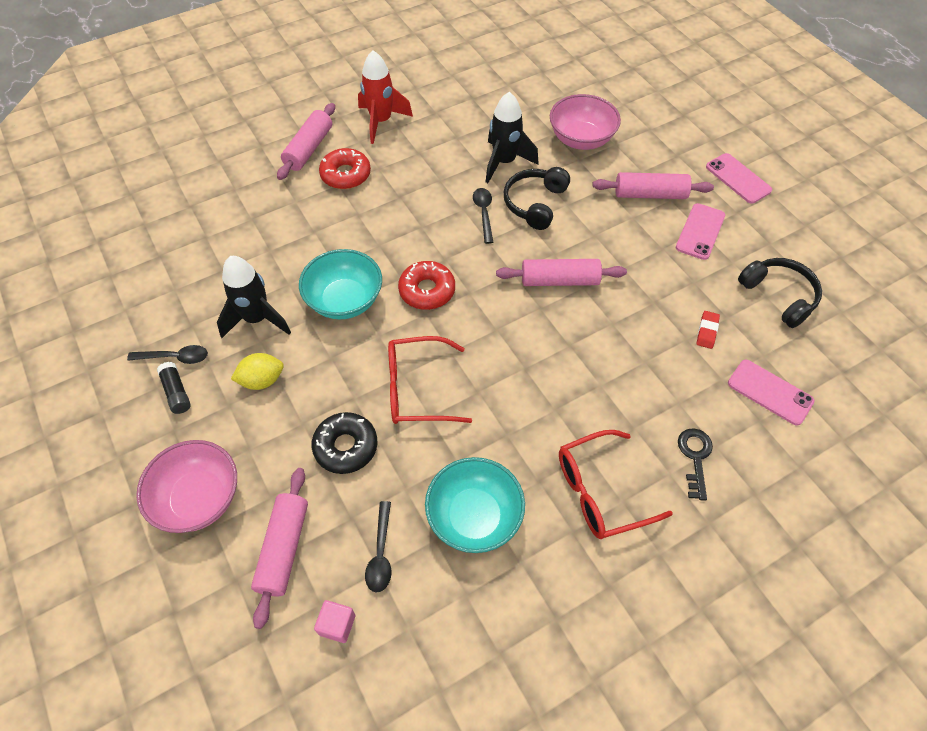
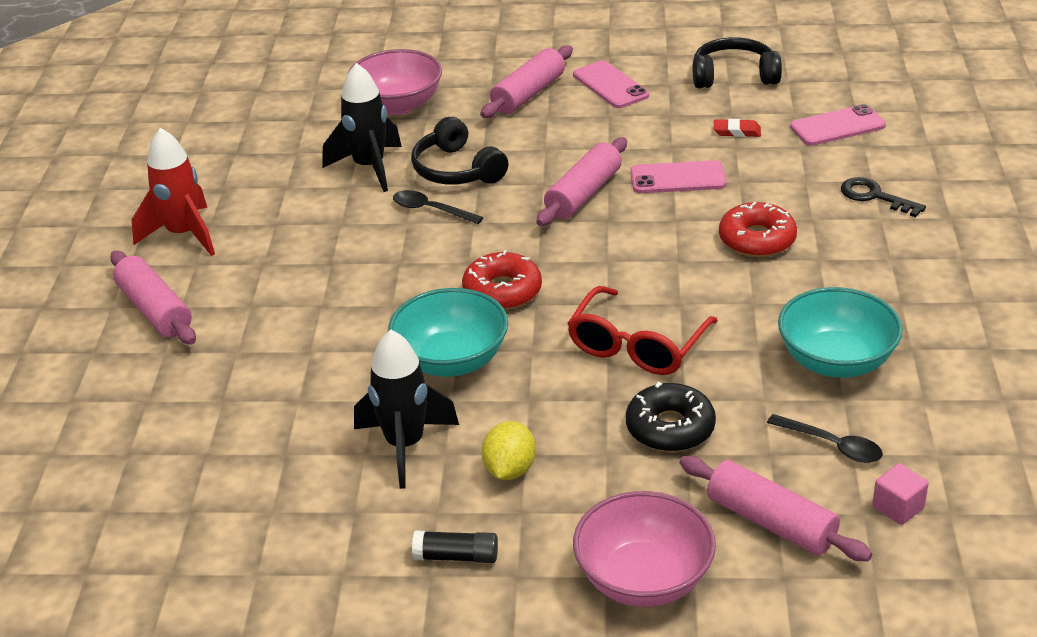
camera: 55 degrees left, 20 degrees down
black spoon [127,345,208,364] -> none
red donut [319,148,371,189] -> red donut moved to [719,202,797,257]
red glasses [559,430,673,539] -> none
red eraser [696,311,720,349] -> red eraser turned 45 degrees counterclockwise [714,119,761,137]
pink phone [706,153,772,204] -> pink phone moved to [630,160,726,193]

